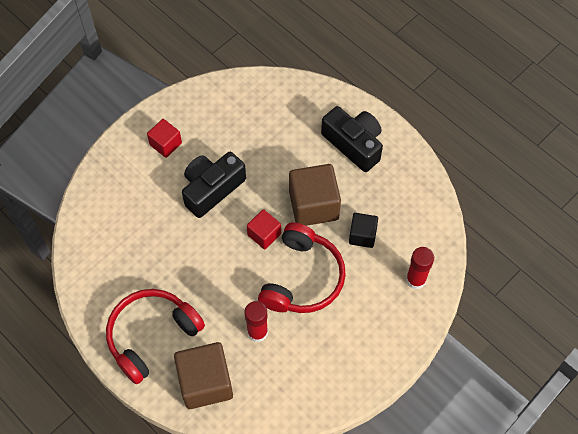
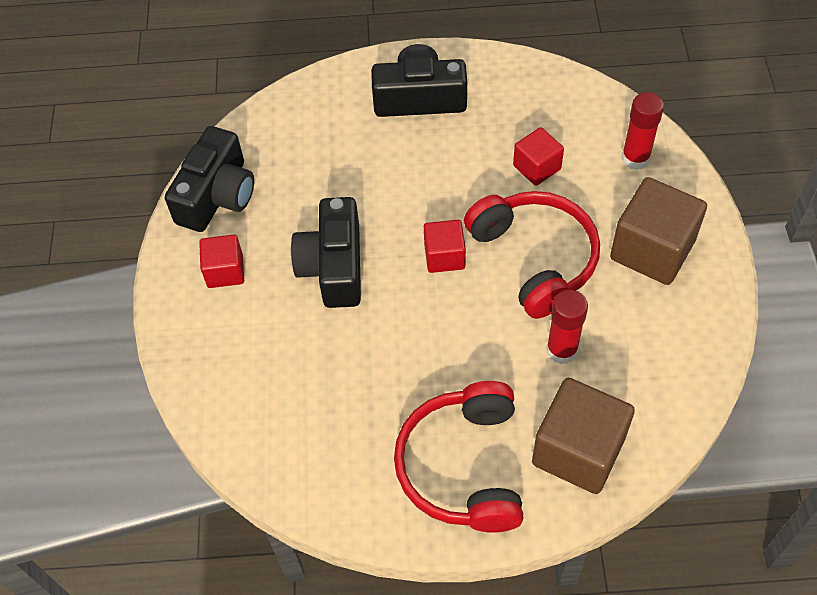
camera: 45 degrees left, 5 degrees down
brown cube [289,164,341,226] -> brown cube moved to [610,177,707,285]
black cube [349,213,378,248] -> red cube [513,127,564,186]
none -> black camera [165,126,254,232]

